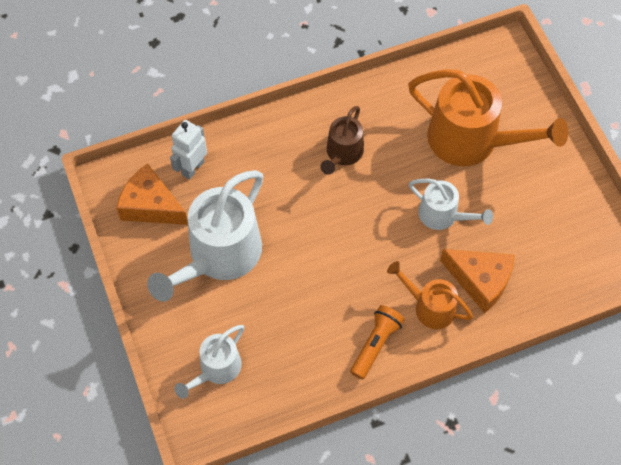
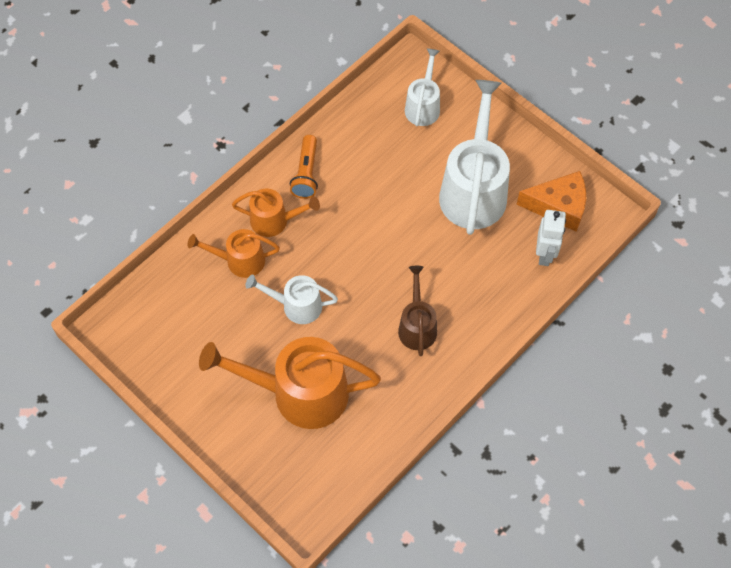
camera: 155 degrees right, 0 degrees up
orange cheese [440,249,514,313] -> orange watering can [188,229,280,278]

